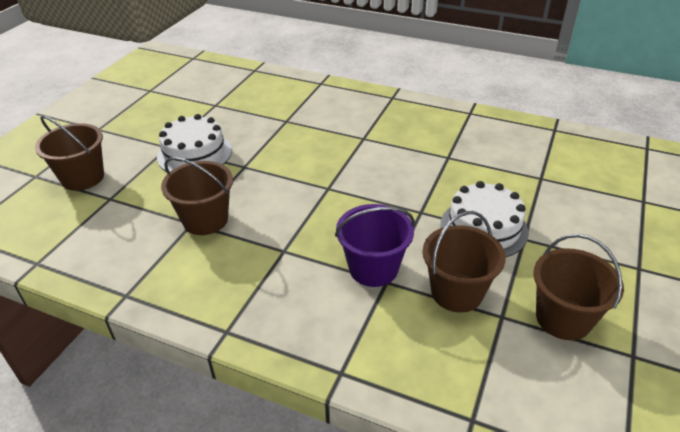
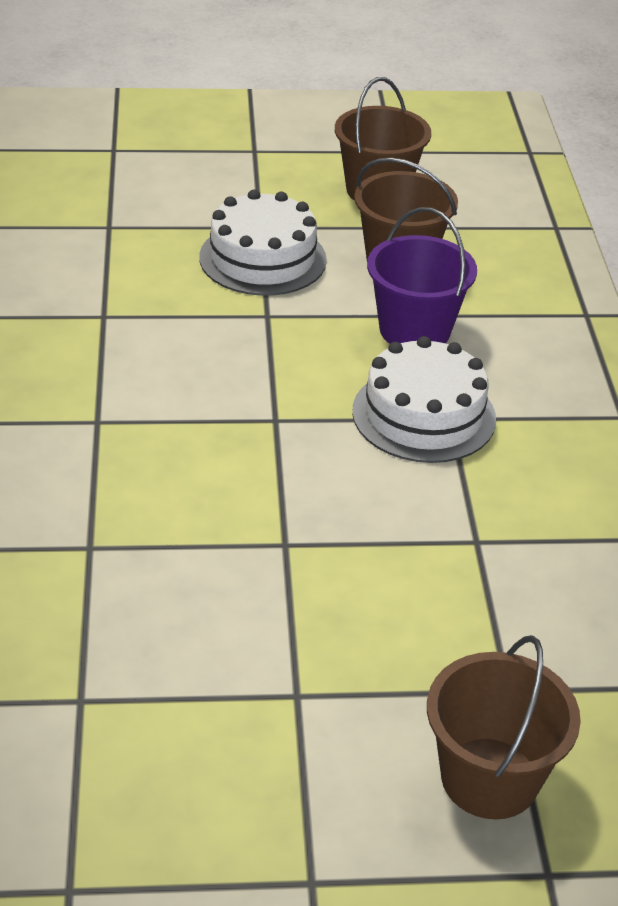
camera: 120 degrees left, 0 degrees up
white cake [157,114,232,171] -> white cake moved to [352,336,496,463]
brown bucket [161,157,233,235] -> none

